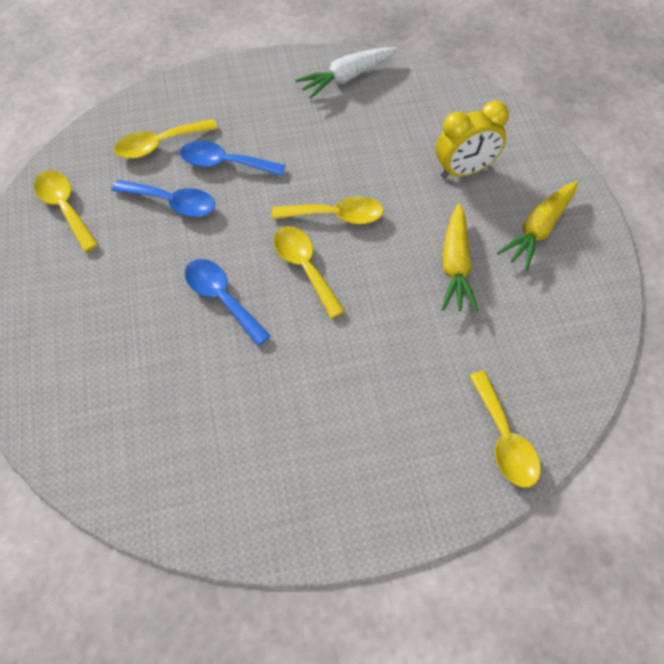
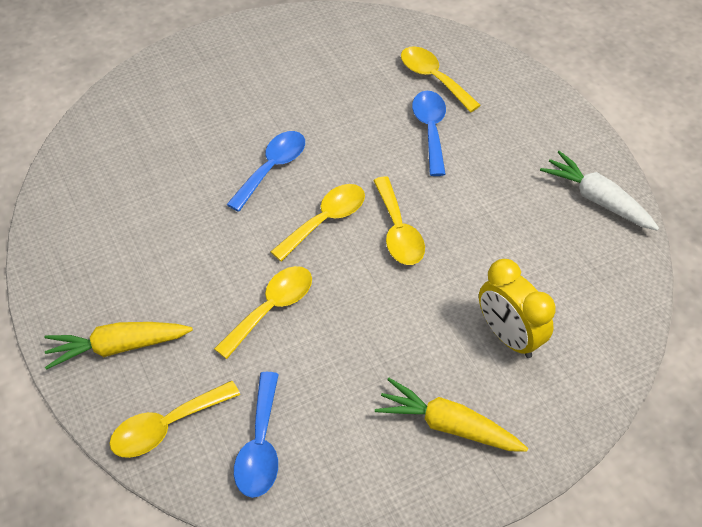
camera: 75 degrees right, 5 degrees down
yellow spoon [34,170,99,252] -> yellow spoon moved to [214,266,312,359]
blue spoon [112,180,215,217] -> blue spoon moved to [234,372,279,498]
yellow carrot [442,204,478,312] -> yellow carrot moved to [44,322,193,370]

